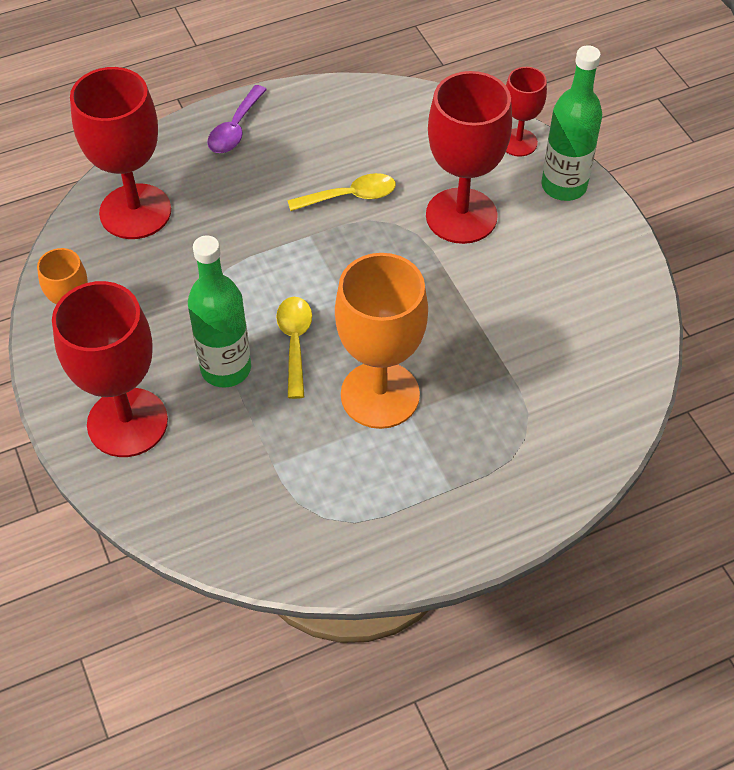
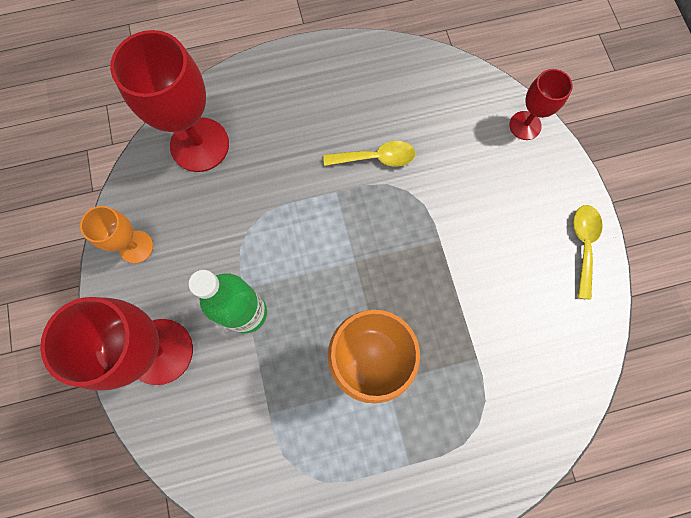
camera: 10 degrees right, 20 degrees up
purple spoon [207,85,267,153] -> none
yellow spoon [276,297,312,399] -> yellow spoon moved to [573,205,603,300]
red goblet [426,71,512,244] -> none
green bottle [541,45,602,201] -> none

